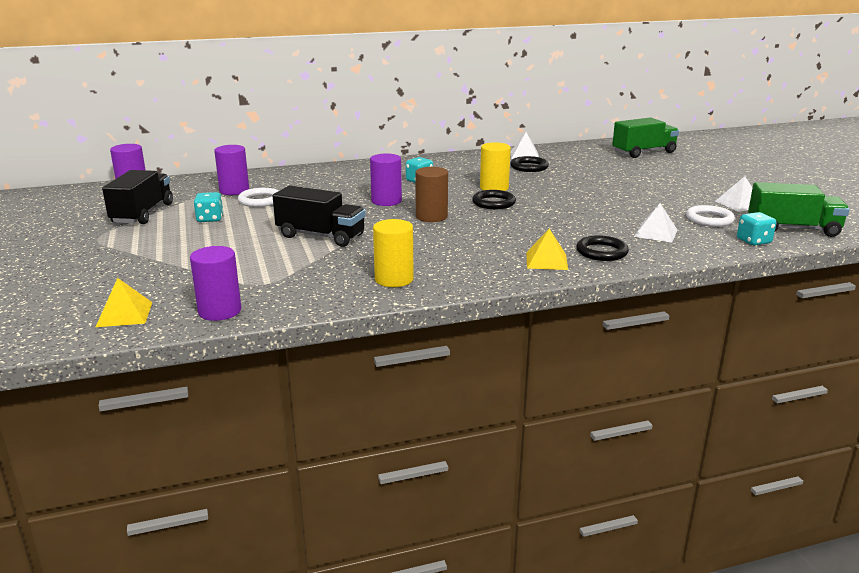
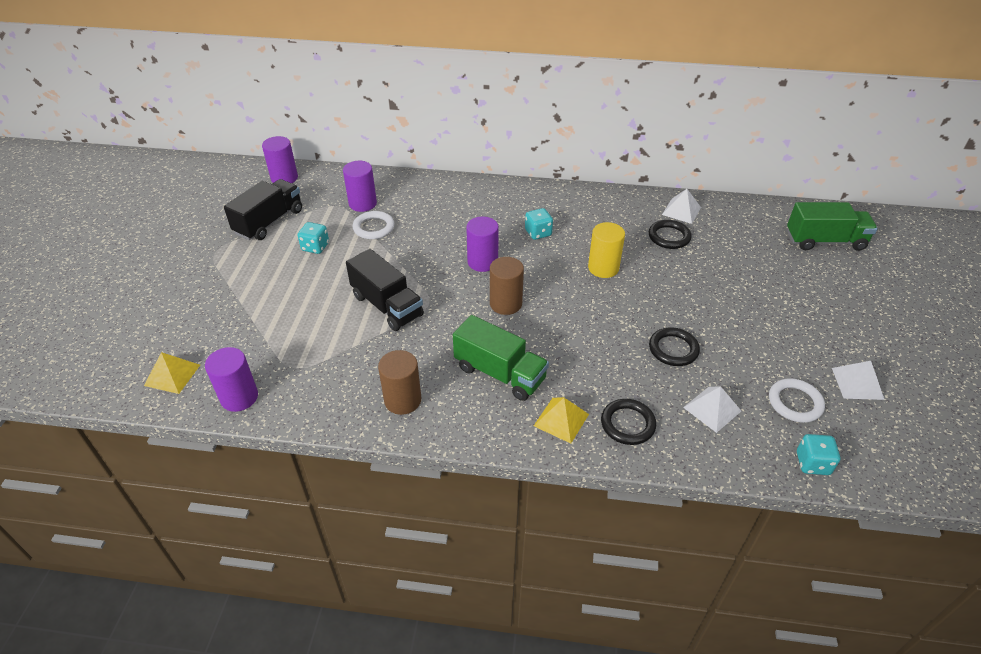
camera: 25 degrees right, 20 degrees up
yellow cylinder [373,219,414,287] -> brown cylinder [378,350,421,415]
black ring [472,190,516,209] -> black ring moved to [649,327,700,366]
green truck [748,182,850,237] -> green truck moved to [453,315,549,401]

